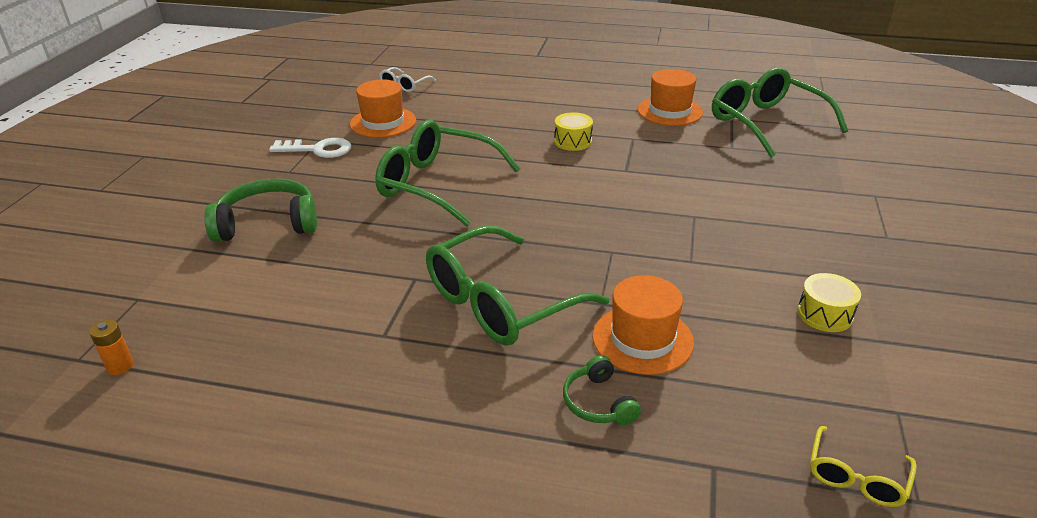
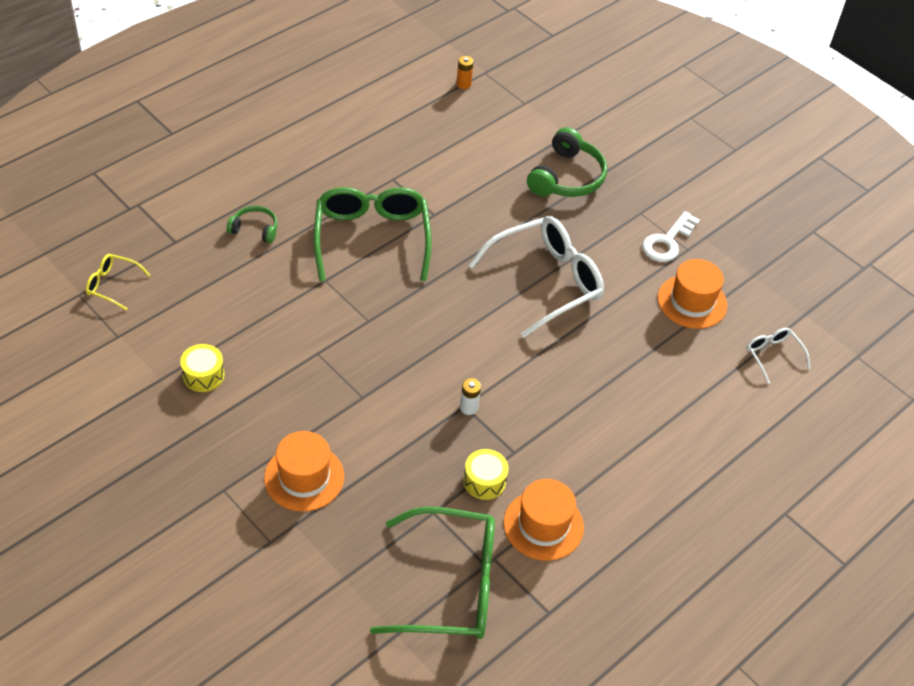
camera: 120 degrees right, 15 degrees up
green glasses [375,120,520,226] -> white glasses [468,216,604,338]
yellow drum [554,112,593,151] -> yellow drum moved to [463,449,509,500]
orange hat [593,275,694,375] -> orange hat moved to [264,431,344,512]
yellow glasses [810,426,917,507] -> yellow glasses turned 45 degrees counterclockwise [85,254,150,310]
none -> white battery [460,378,481,415]

